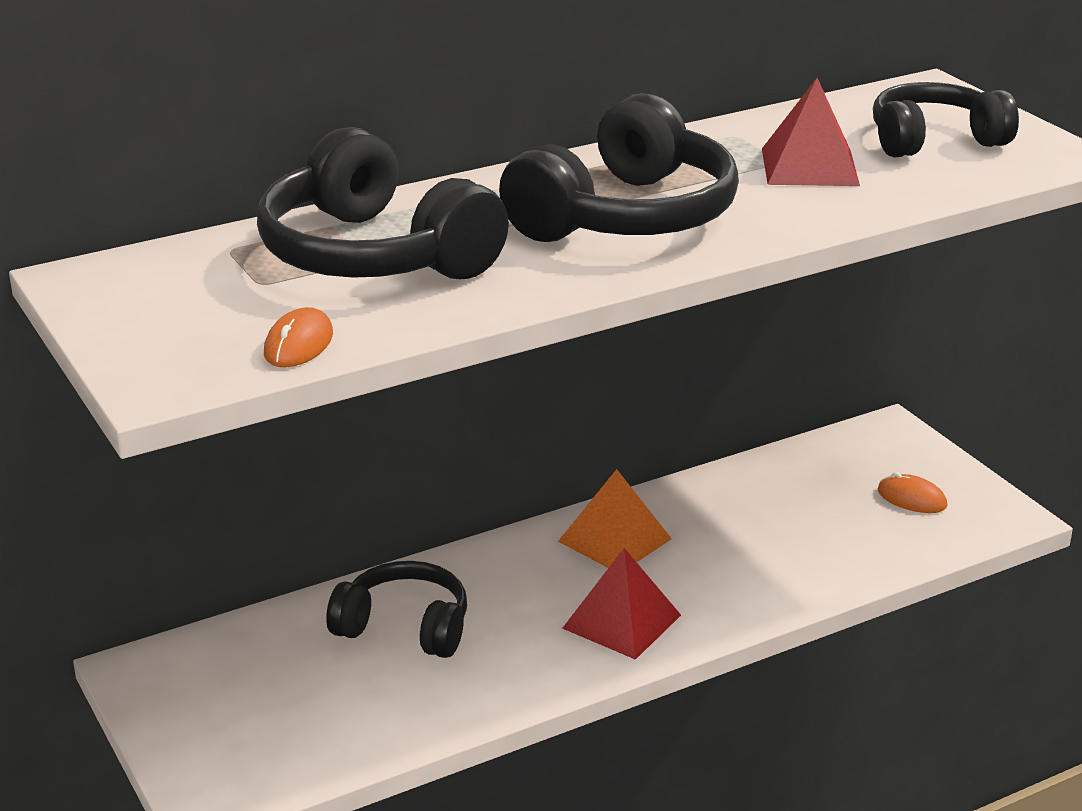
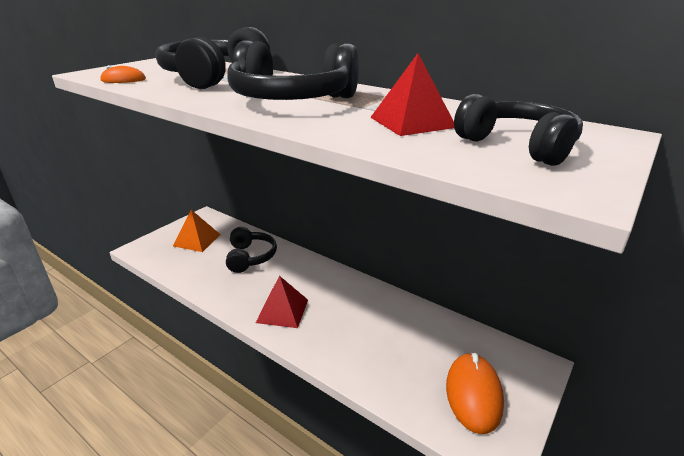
camera: 65 degrees right, 0 degrees up
orange pyramid [558,469,672,568] -> orange pyramid moved to [173,210,221,252]
orange mouse [878,472,947,513] -> orange mouse [446,353,504,434], size x1.88

